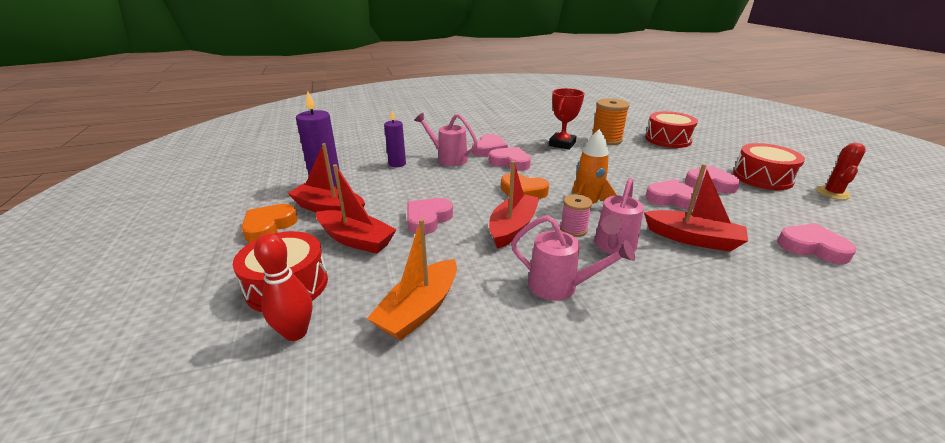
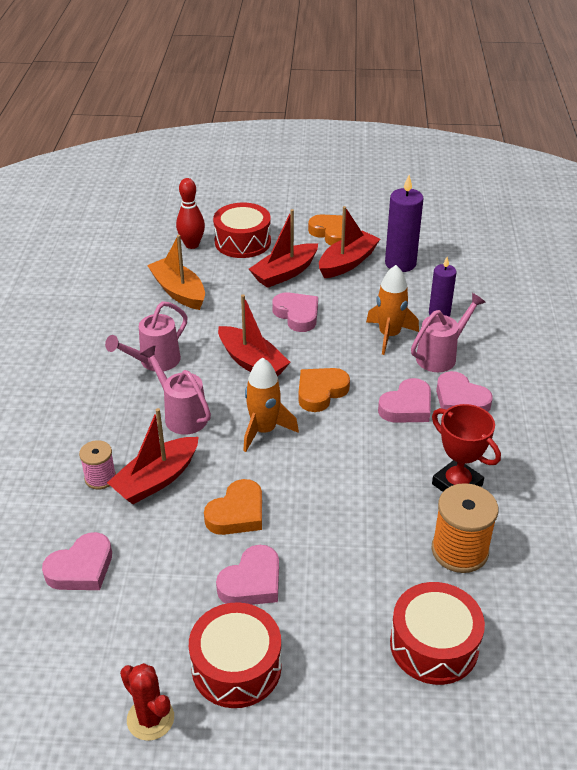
camera: 110 degrees right, 10 degrees up
pink spool [560,194,592,237] -> pink spool moved to [79,440,116,490]
pink heart [645,179,700,210] -> orange heart [204,479,262,535]
none -> orange rocket [366,265,419,355]

